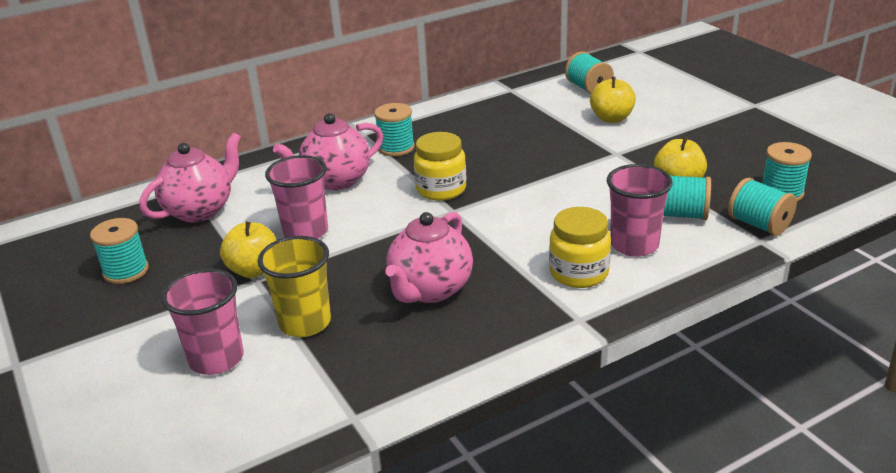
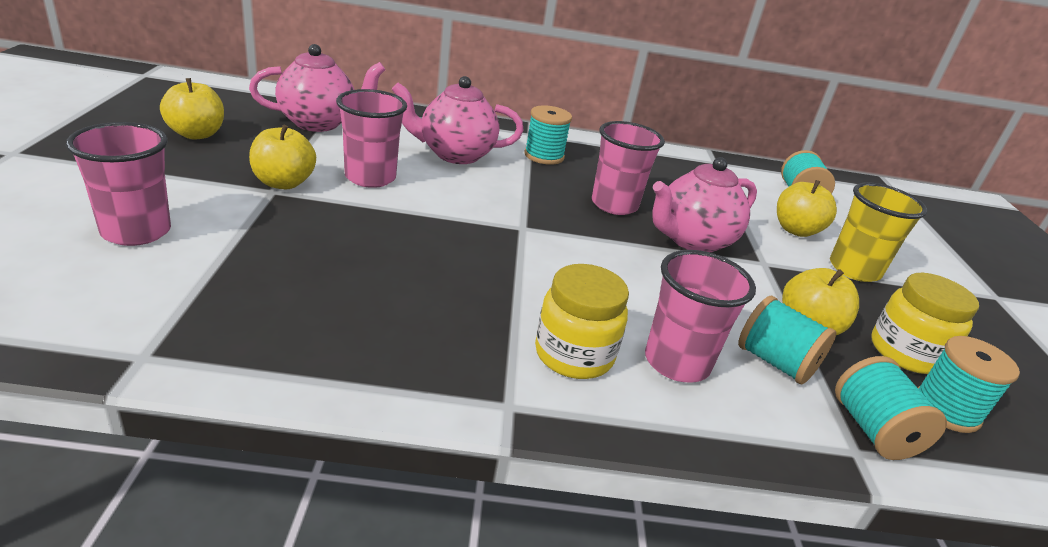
camera: 25 degrees right, 0 degrees up
turquoise spool [90,218,149,284] -> yellow apple [160,78,224,140]
yellow cup [258,236,331,337] -> yellow cup moved to [830,182,927,282]
pink teapot [385,212,473,303] -> pink teapot moved to [652,157,757,253]
yellow jar [414,132,466,201] -> yellow jar moved to [871,273,979,374]
none -> pink cup [592,121,665,215]

